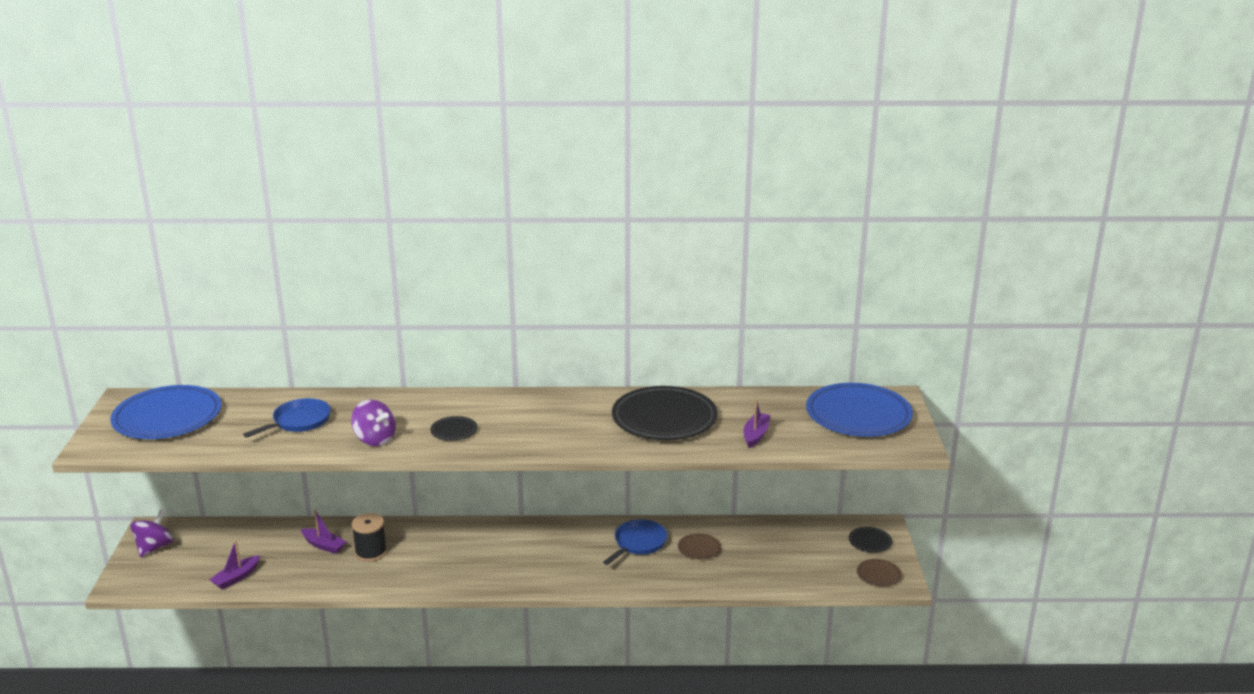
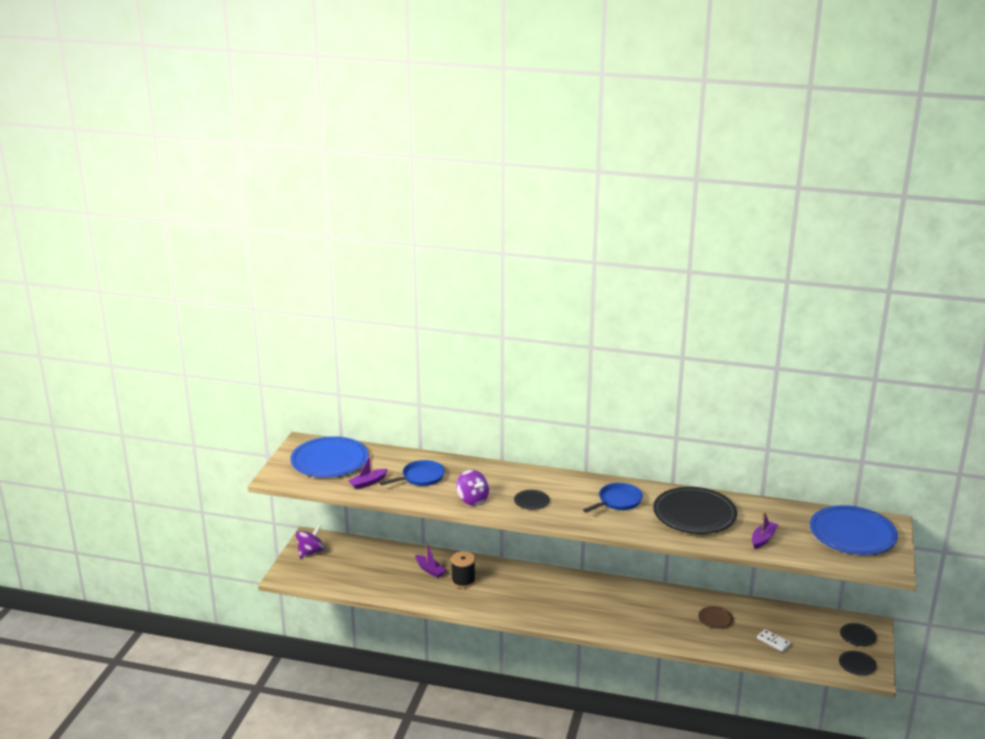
camera: 15 degrees right, 0 degrees up
purple boat [209,540,260,590] -> purple boat moved to [348,453,388,489]
blue pan [603,519,667,565] -> blue pan moved to [583,483,643,513]
brown plate [857,559,902,587] -> black plate [839,651,876,675]
none -> white domino [757,629,791,652]

